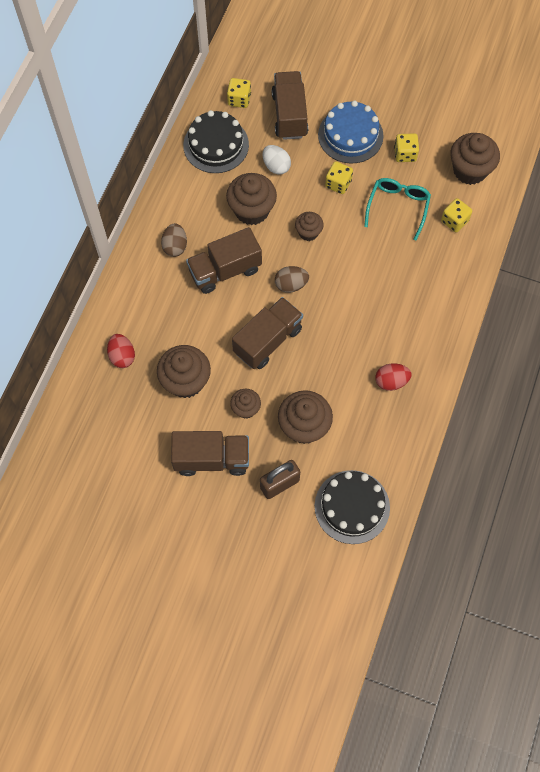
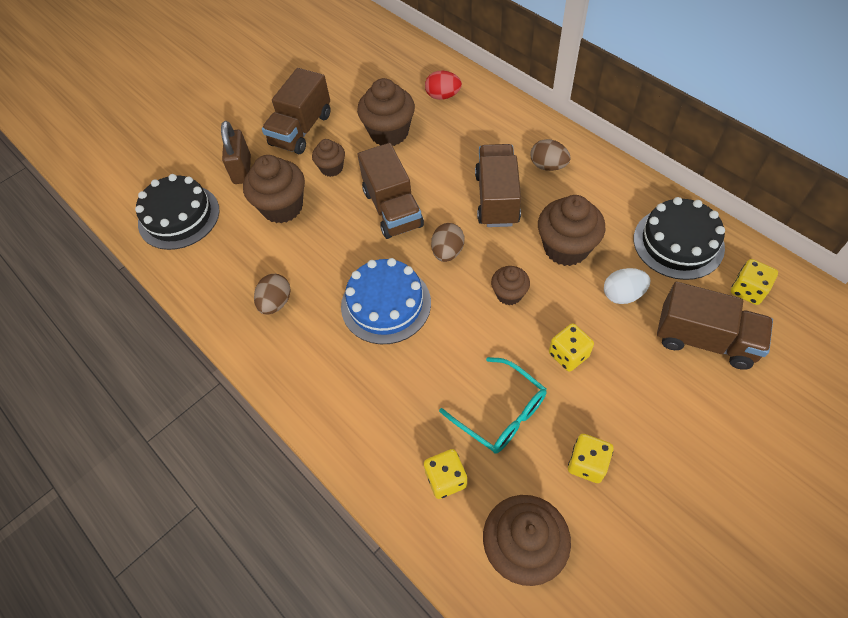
camera: 120 degrees right, 10 degrees down
blue cake [318,100,383,164] -> blue cake moved to [341,258,431,344]
red egg [375,363,411,391] -> brown egg [254,274,291,315]

